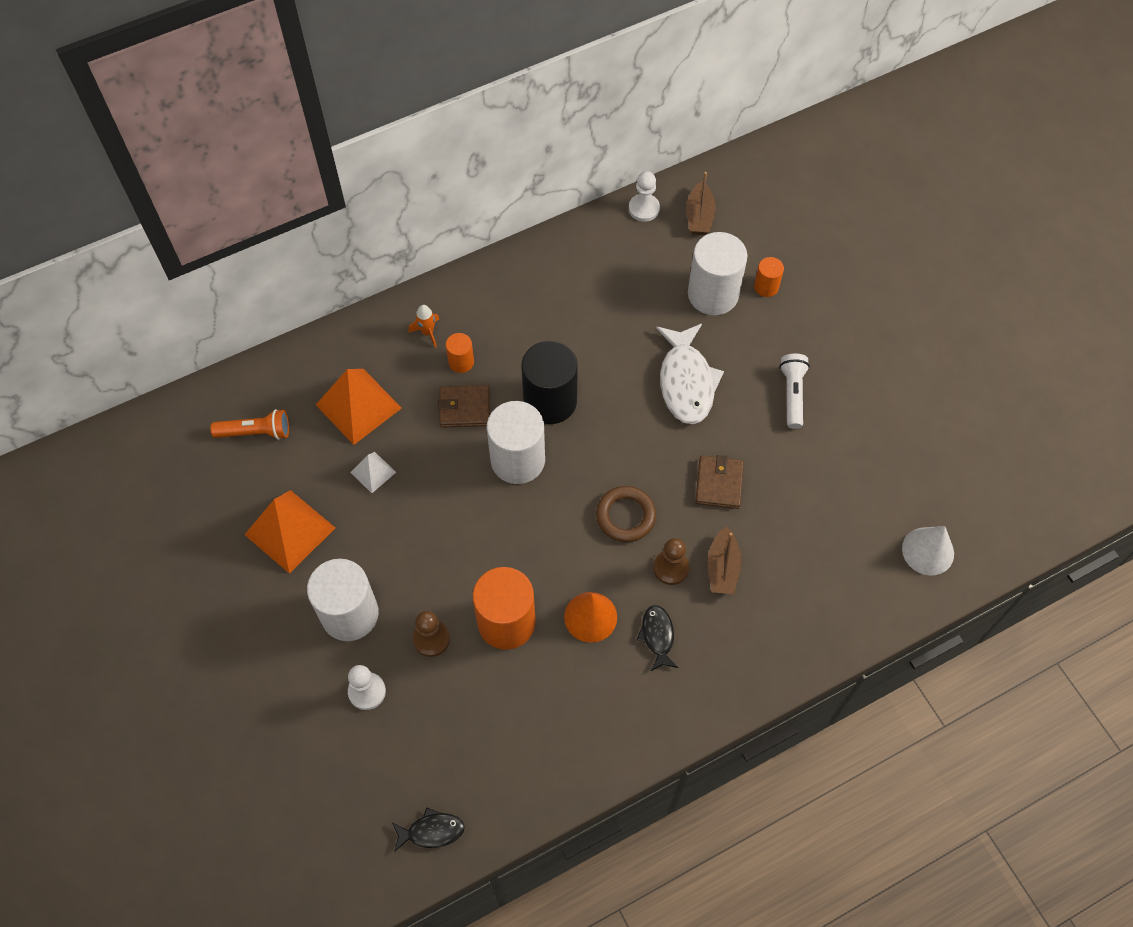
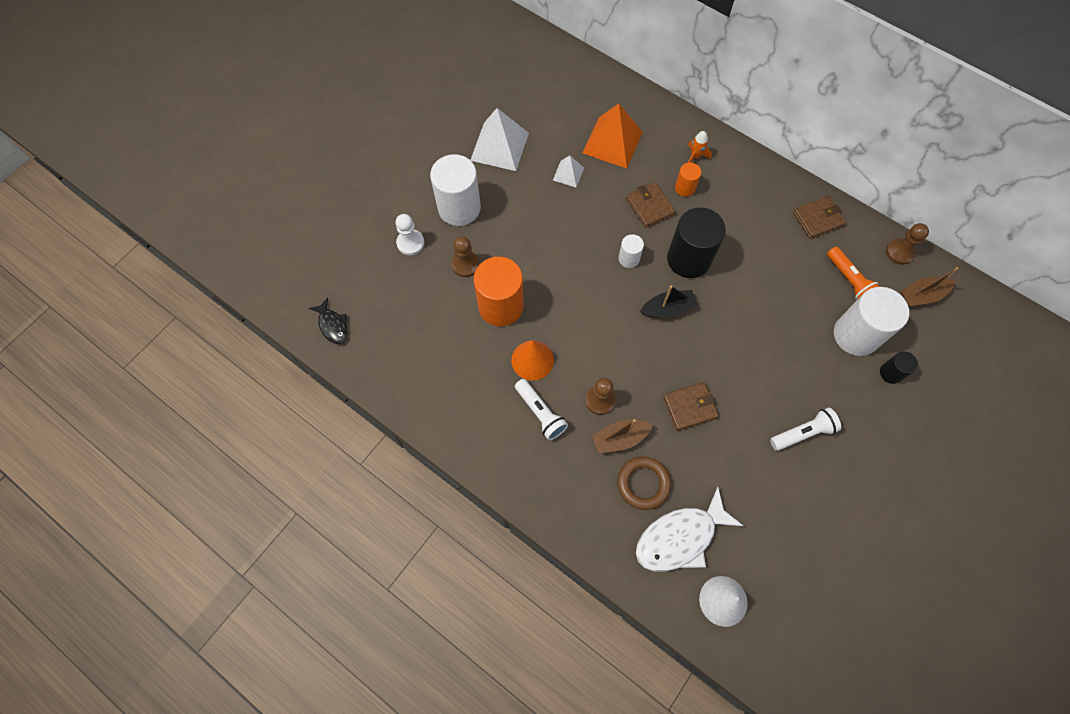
camera: 65 degrees right, 5 degrees up
orange flashlight [210,409,289,440] -> orange flashlight moved to [827,247,880,300]
orange pyramid [244,490,335,574] -> white pyramid [470,108,529,171]
white cylinder [487,401,545,484] -> white cylinder [618,234,644,268], size x0.49
brown ring [596,486,656,542] -> brown ring moved to [617,457,671,510]
white pawn [629,171,660,222] -> brown pawn [886,223,929,265]
black fish [637,605,678,672] -> white flashlight [515,379,568,440]
white fish [656,324,724,424] -> white fish moved to [636,487,743,572]
orange cylinder [754,257,784,297] -> black cylinder [880,351,918,384]
none -> black boat [640,285,698,318]
none -> brown wallet [793,196,846,239]

